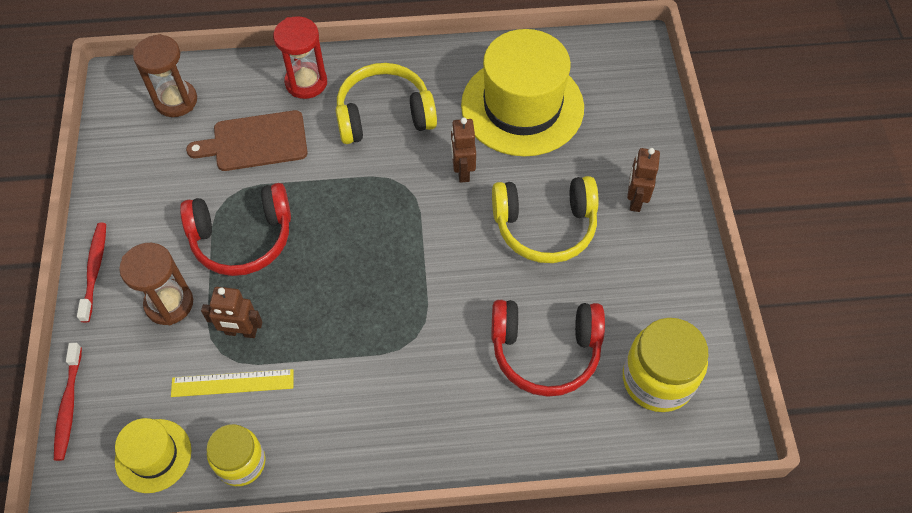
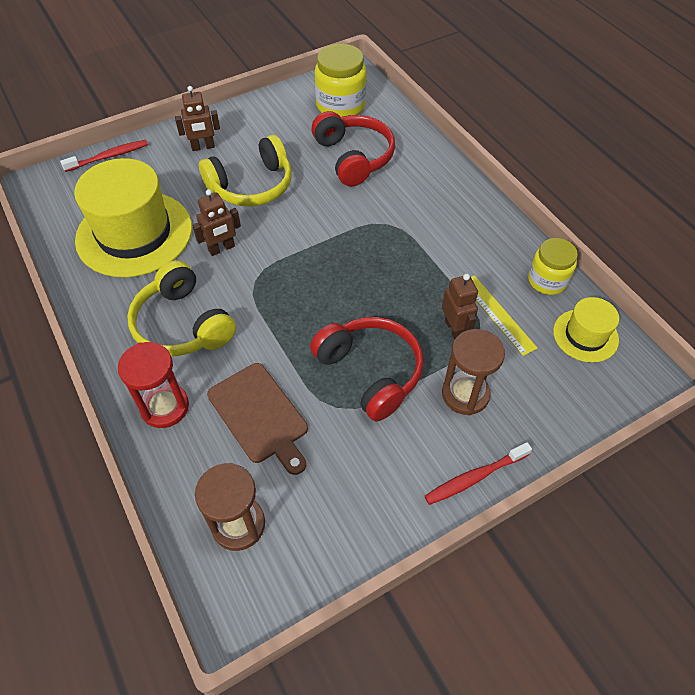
camera: 115 degrees left, 5 degrees down
red toothbrush [54,343,82,461] -> red toothbrush moved to [60,140,148,172]
yellow headphones [492,176,599,263] -> yellow headphones turned 90 degrees clockwise [199,135,292,207]

